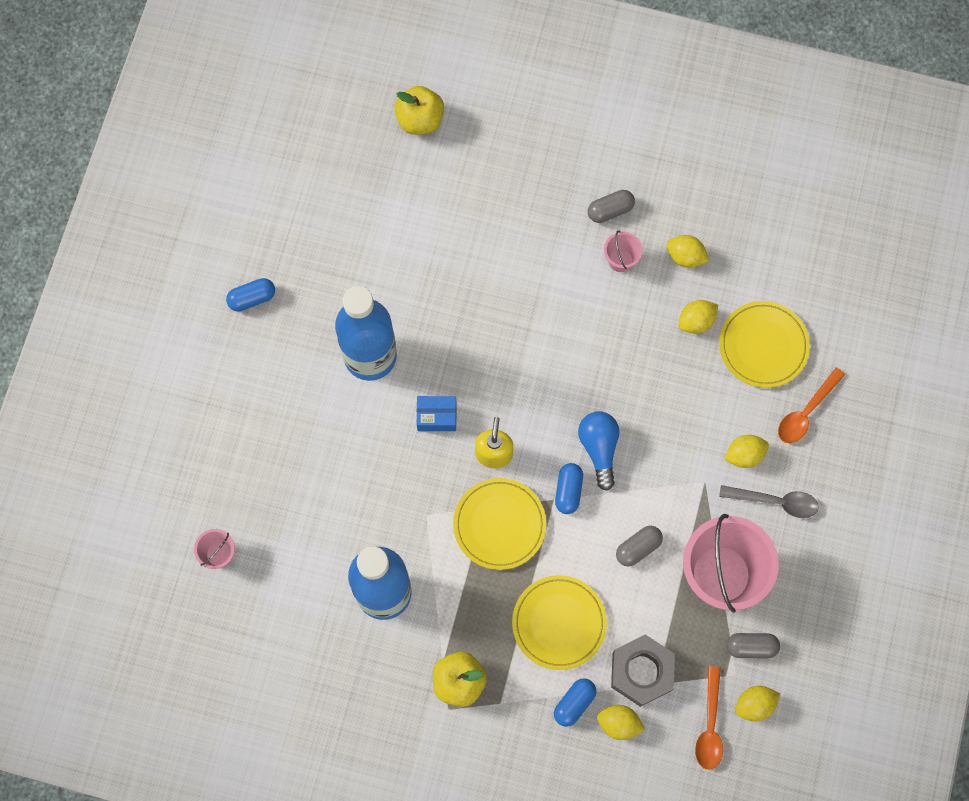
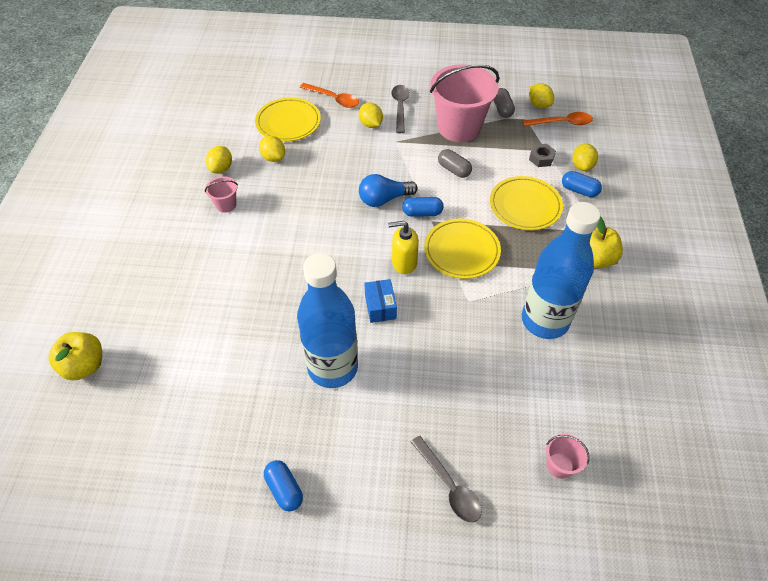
camera: 100 degrees left, 20 degrees down
grey capsule [588,190,635,223] -> none
grey nut [611,635,675,707] -> grey nut [529,144,556,167], size x0.52
none -> grey spoon [411,436,482,522]

